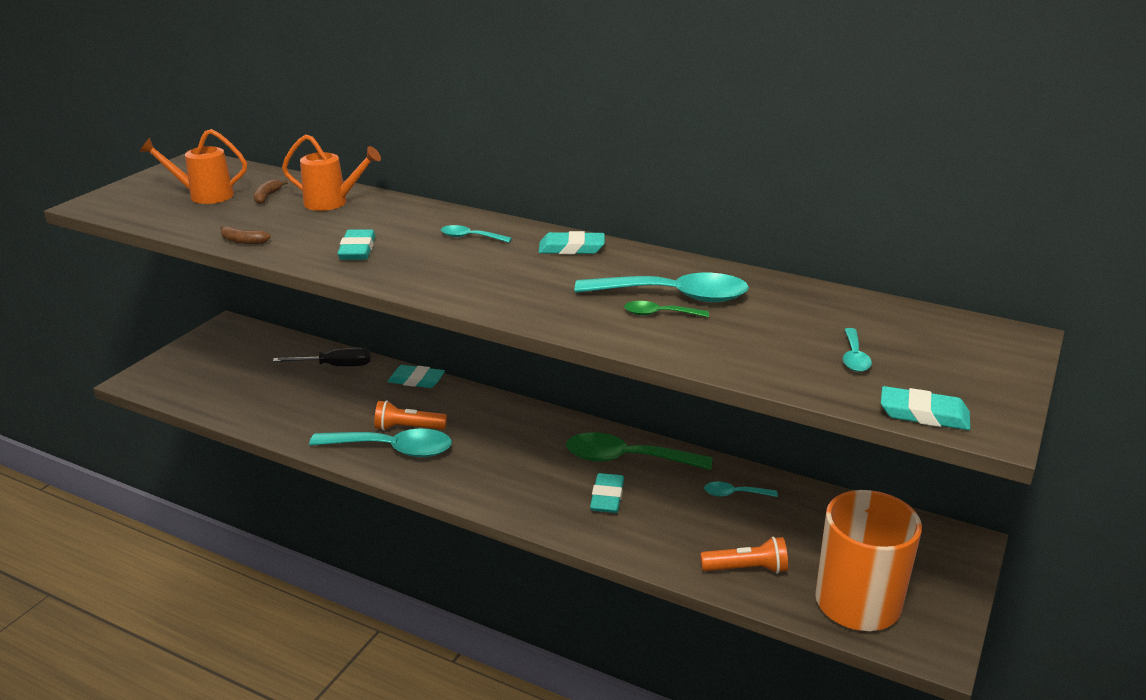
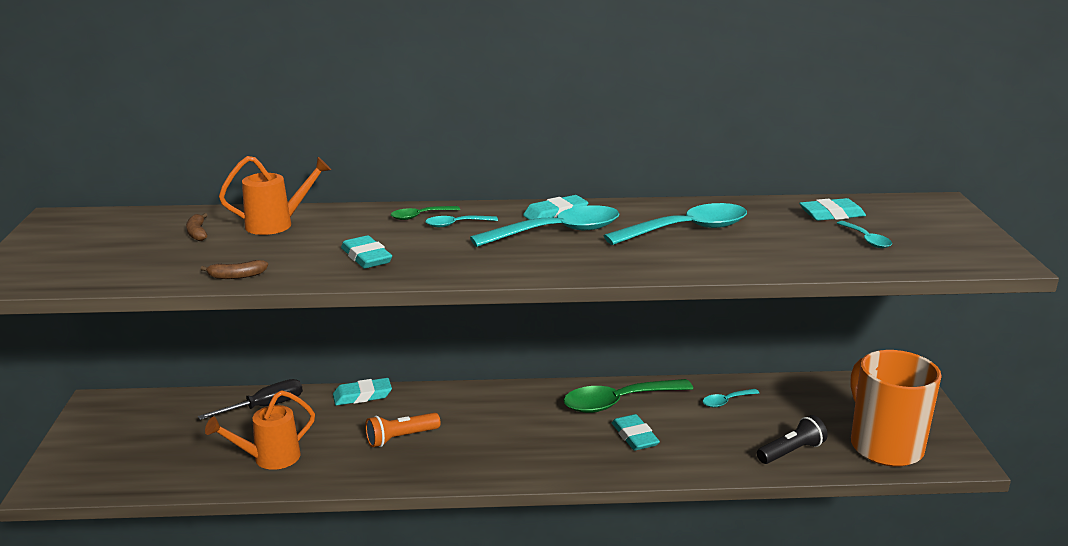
camera: 30 degrees left, 5 degrees down
orange watering can [139,129,247,204] -> orange watering can moved to [205,390,315,470]
turquoise spoon [309,429,452,457] -> turquoise spoon moved to [470,205,619,247]
green spoon [624,301,709,317] -> green spoon moved to [391,206,460,220]
orange flashlight [700,537,788,574] -> black flashlight [757,415,828,464]
turquoise eraser [881,386,971,430] -> turquoise eraser moved to [799,198,866,221]

